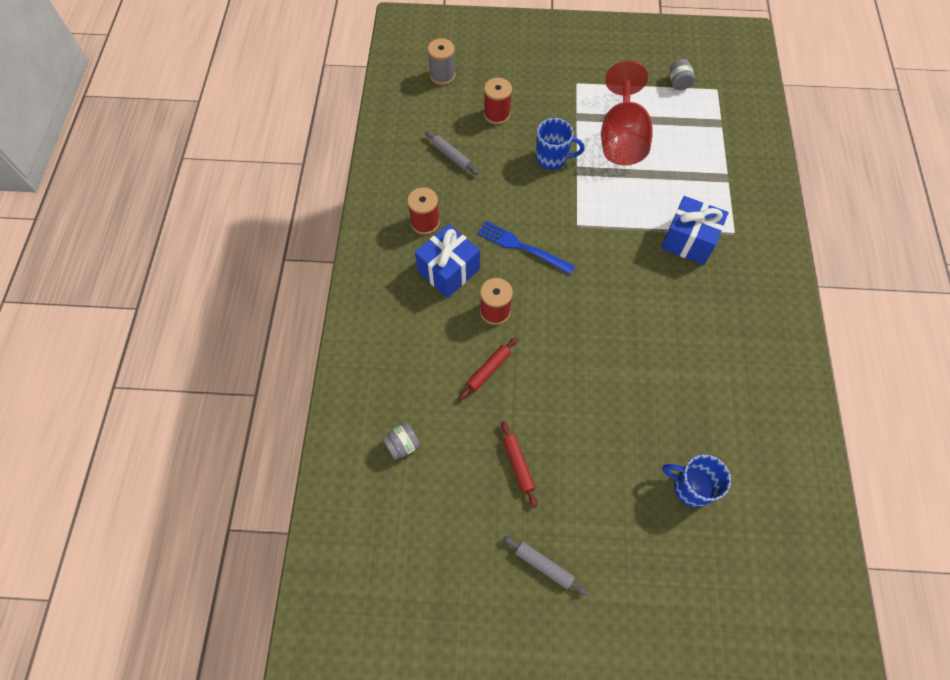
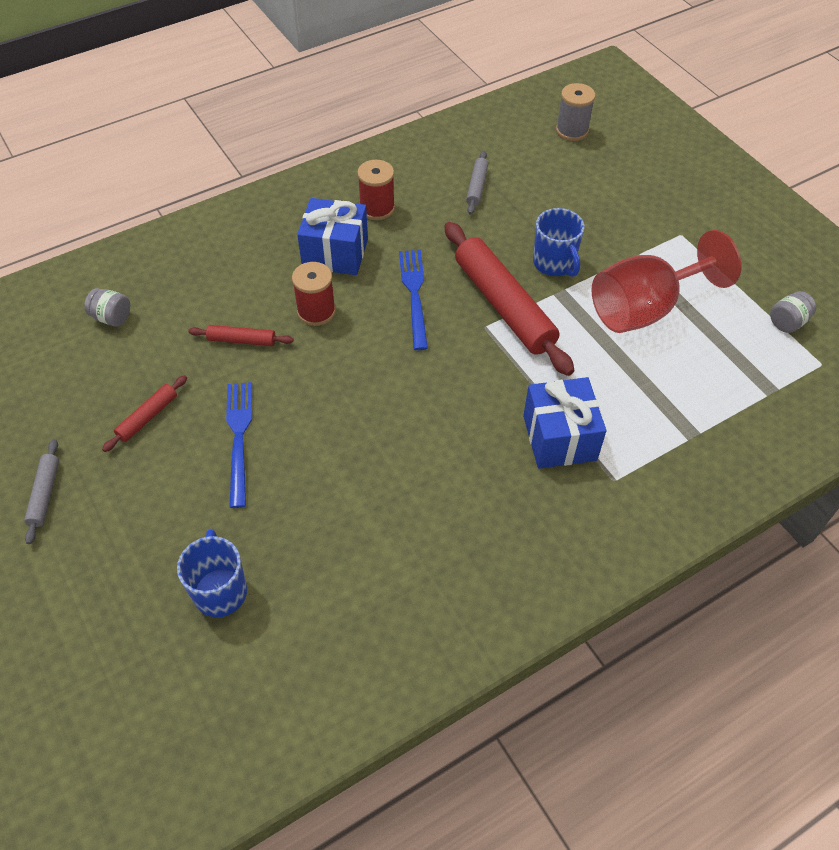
camera: 55 degrees right, 10 degrees down
red spool [484,78,512,125] -> none
none -> blue fork [226,382,252,508]
none -> red rolling pin [444,222,574,376]

